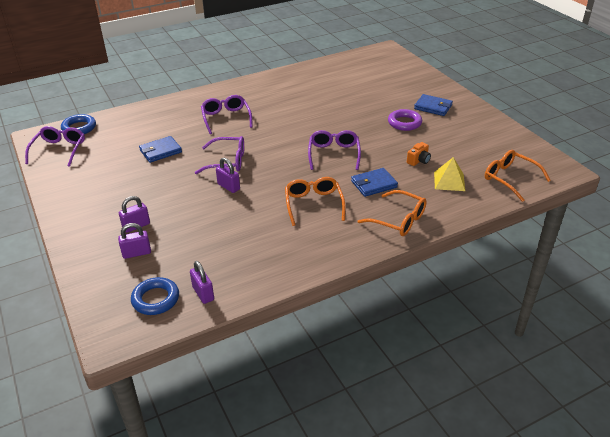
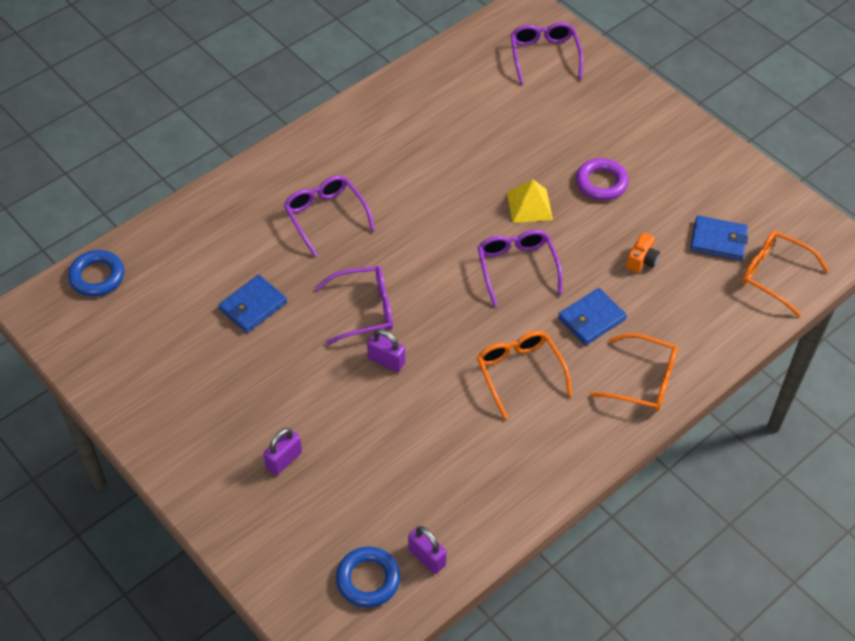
camera: 15 degrees left, 15 degrees up
purple glasses [25,126,85,167] -> purple glasses moved to [511,22,583,84]
purple padlock [118,223,151,259] -> none
blue wallet [414,94,453,116] -> blue wallet moved to [690,215,748,261]
yellow pyramid [434,157,465,191] -> yellow pyramid moved to [507,179,553,223]

